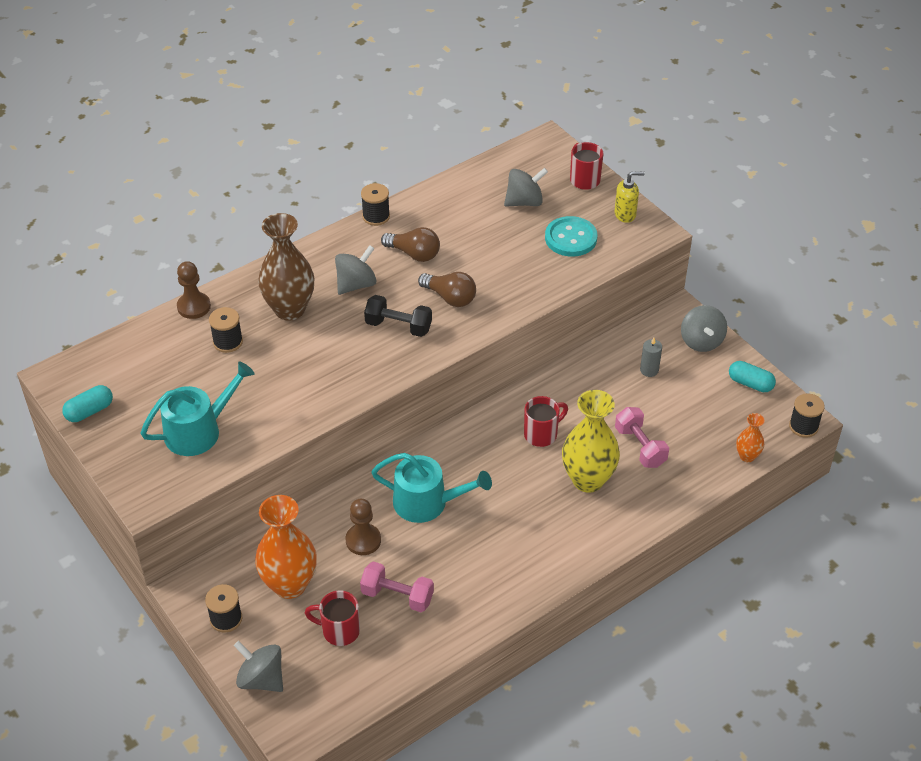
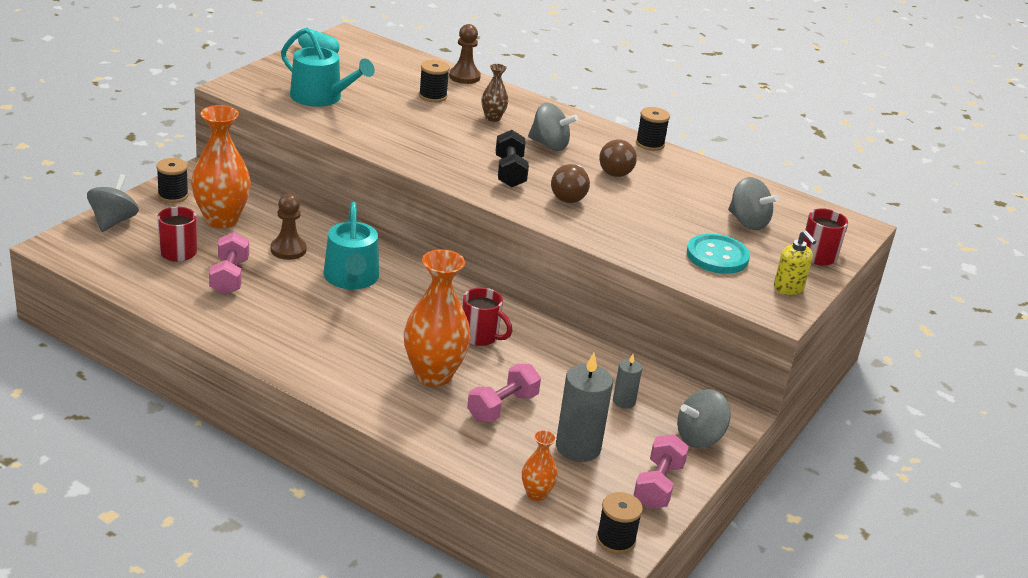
camera: 65 degrees right, 15 degrees down
brown vase [258,213,314,320] -> brown vase [481,64,508,122], size x0.49
yellow vase [562,390,620,493] -> orange vase [404,249,471,387]
turquoise capsule [729,361,776,392] -> pink dumbbell [633,434,689,509]
none -> grey candle [556,353,613,462]

